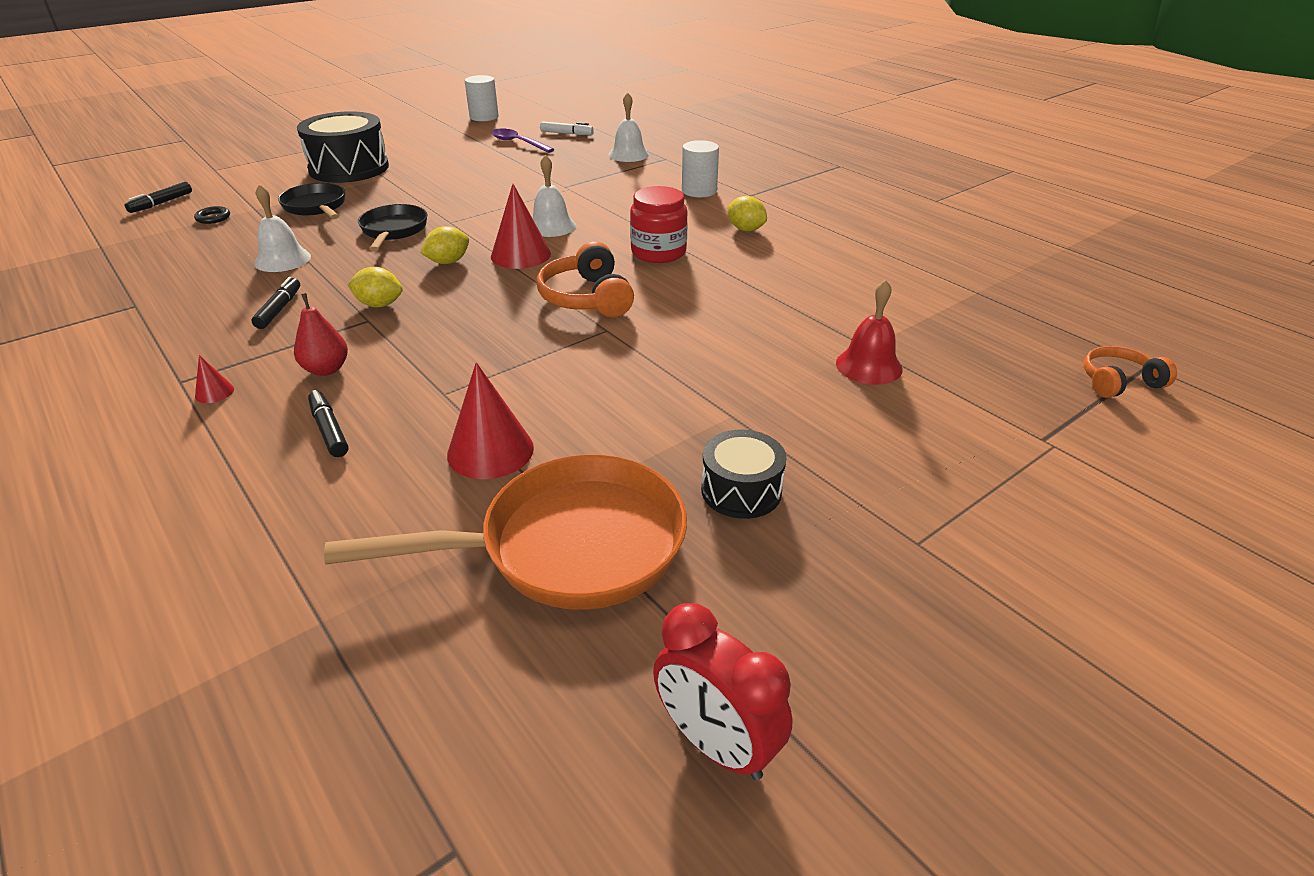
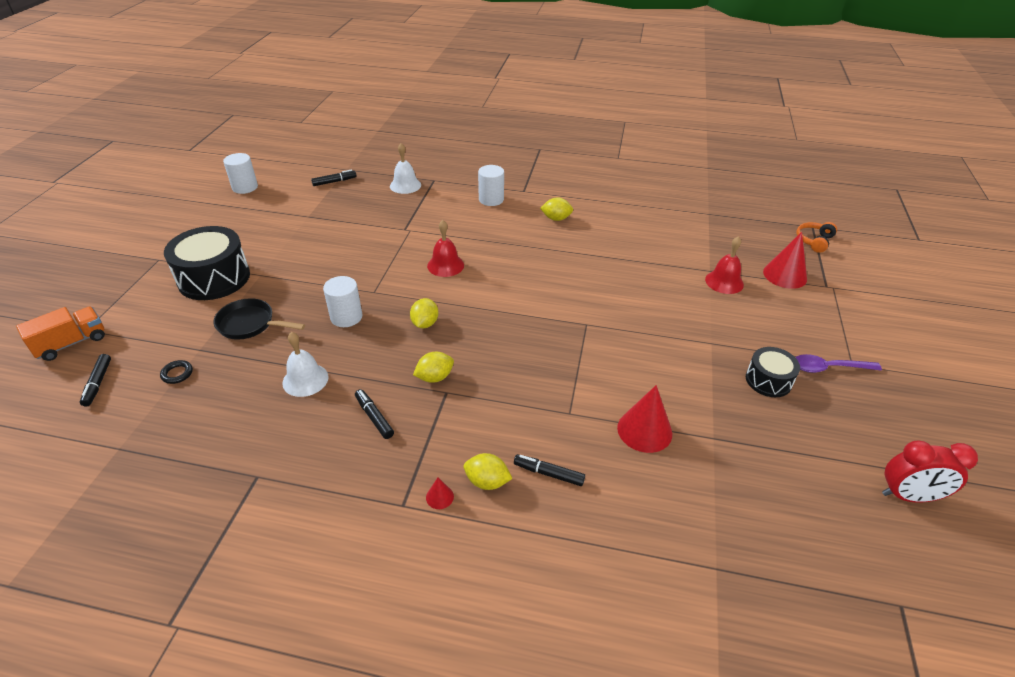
camera: 40 degrees left, 5 degrees up
red pear [294,293,348,376] -> none
orange pan [324,455,687,610] -> none
black pan [358,204,427,251] -> white cylinder [323,276,362,327]
purple spoon [491,129,554,153] -> purple spoon moved to [795,354,882,373]
red cone [491,184,551,269] -> red cone moved to [763,232,807,289]
white bell [532,155,576,237] -> red bell [427,220,464,277]
orange headphones [537,242,634,317] -> none
white marker [540,121,593,135] -> black marker [311,169,357,186]
red jar [630,186,688,263] -> none
none -> orange truck [16,306,105,361]
none -> yellow lemon [463,453,512,490]

